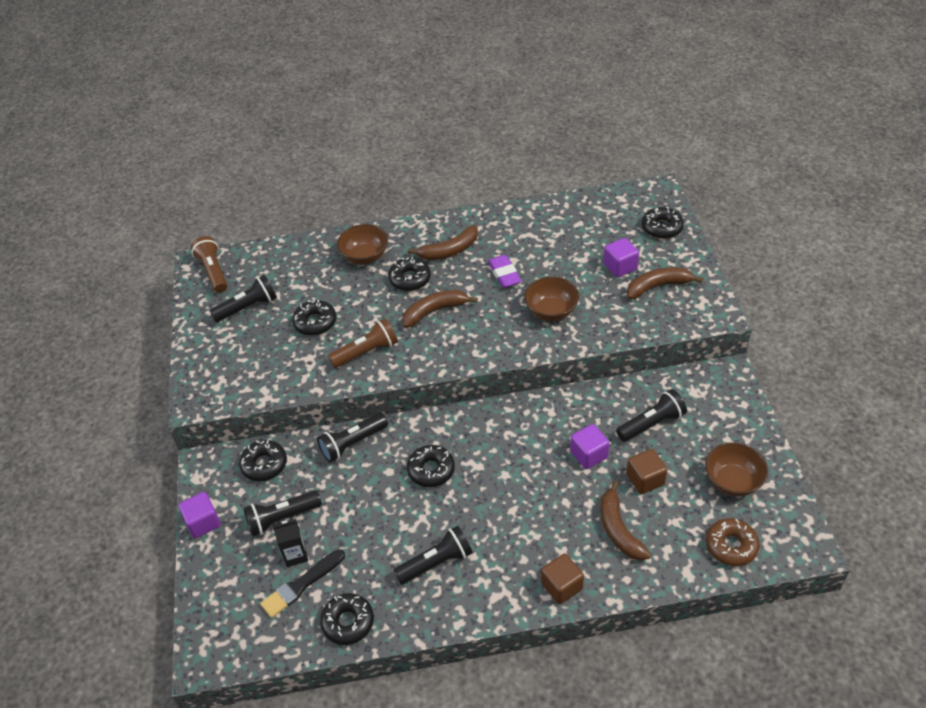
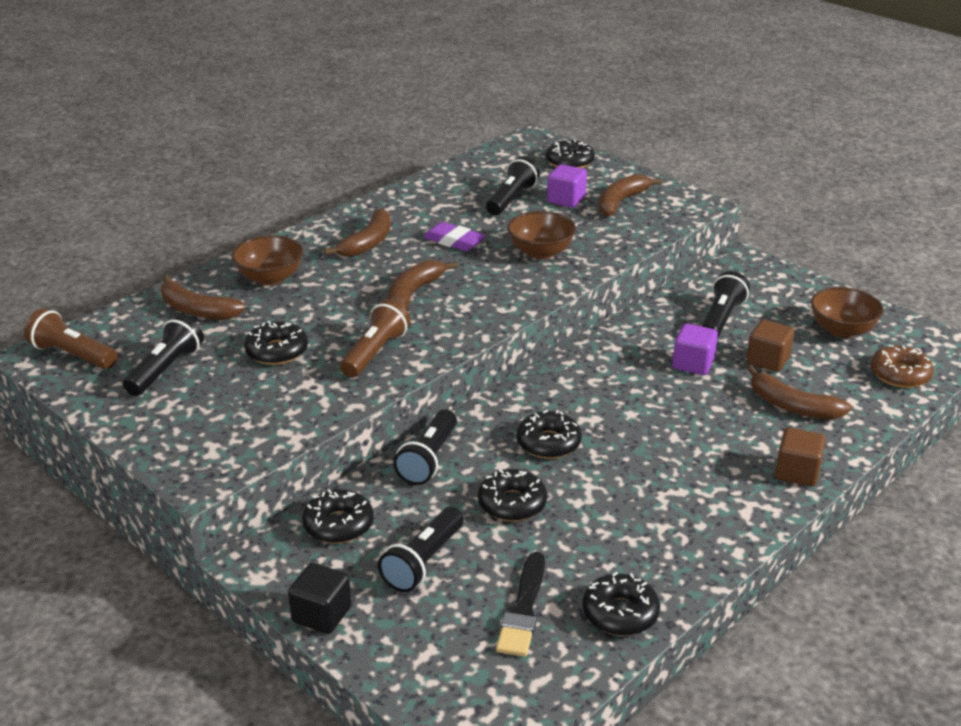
camera: 40 degrees left, 15 degrees down
purple cube [179,492,221,538] -> black cube [288,563,351,634]
black carton [273,519,308,567] -> none
black donut [388,257,431,291] -> black donut moved to [478,469,547,521]
black flashlight [393,526,473,584] -> black flashlight moved to [486,157,540,215]
none -> brown banana [161,275,246,319]

